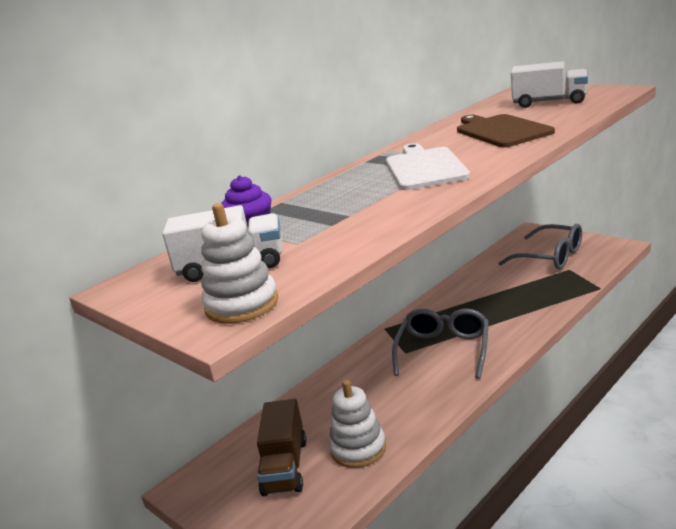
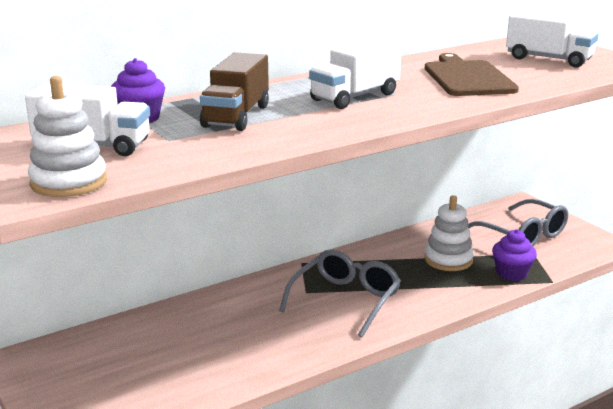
camera: 10 degrees right, 0 degrees up
brown truck [257,399,307,496] -> brown truck moved to [200,52,269,131]
white stacking toy [329,380,386,468] -> white stacking toy moved to [424,195,474,271]
white cutting board [386,143,470,190] -> white truck [309,39,401,109]
none -> purple cupcake [492,229,537,281]

